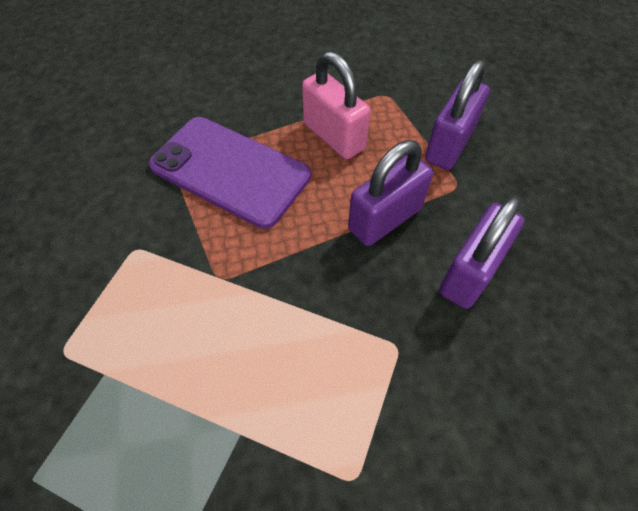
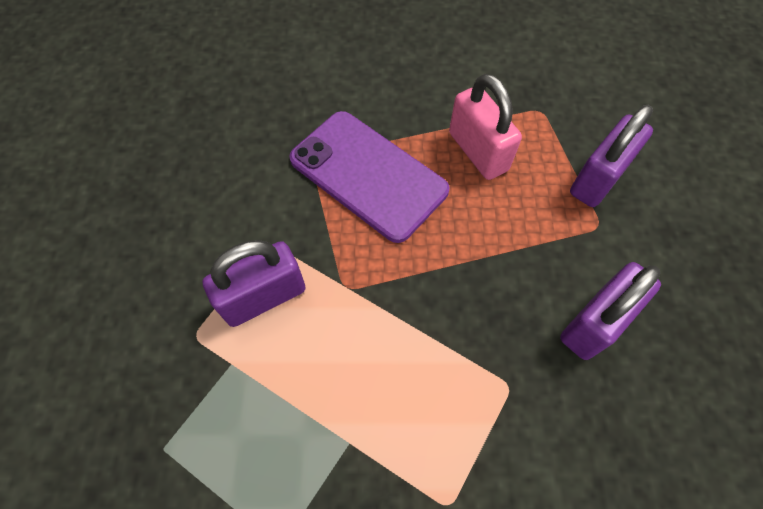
camera: 10 degrees right, 5 degrees up
purple padlock [348,140,433,246] -> purple padlock moved to [202,240,306,327]

